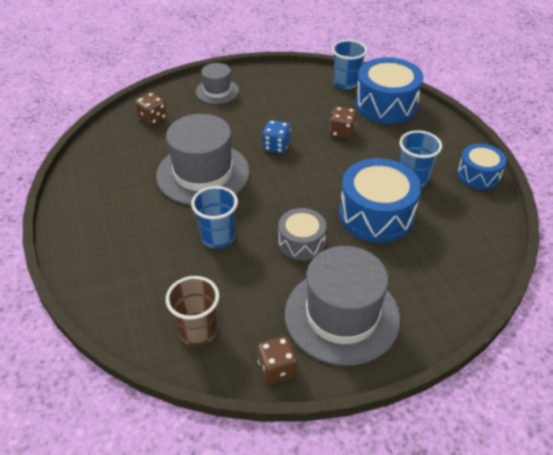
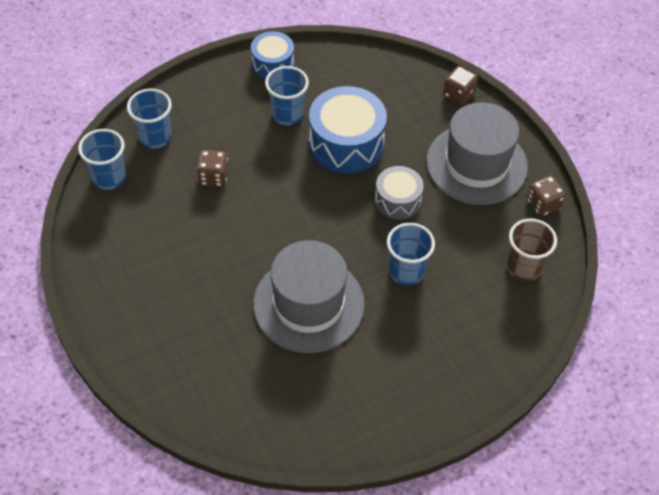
camera: 100 degrees left, 10 degrees up
brown dice [135,92,167,126] -> brown dice moved to [443,66,478,105]
grey hat [196,63,239,104] -> none
blue dice [263,120,291,153] -> none
blue drum [355,57,424,124] -> blue cup [127,89,172,149]

